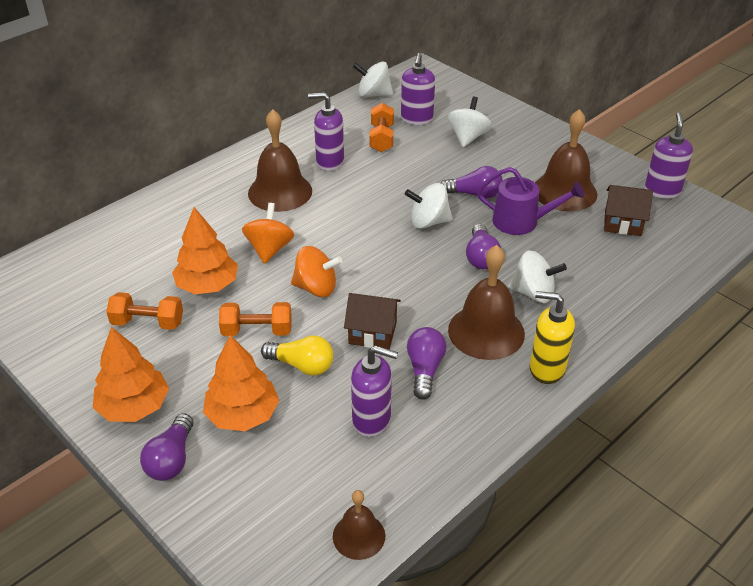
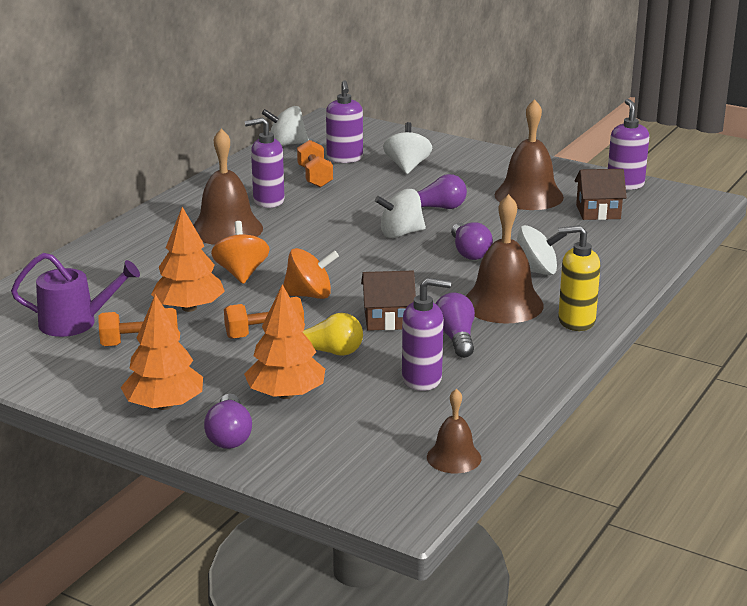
camera: 15 degrees left, 15 degrees down
purple watering can [477,167,584,235] -> purple watering can moved to [11,253,140,337]

